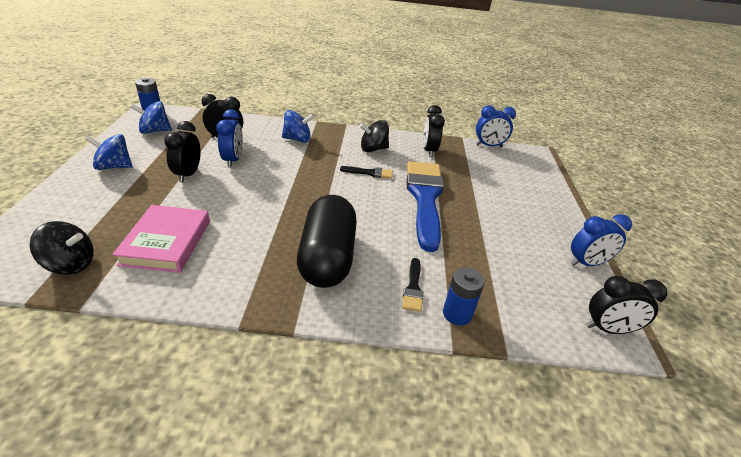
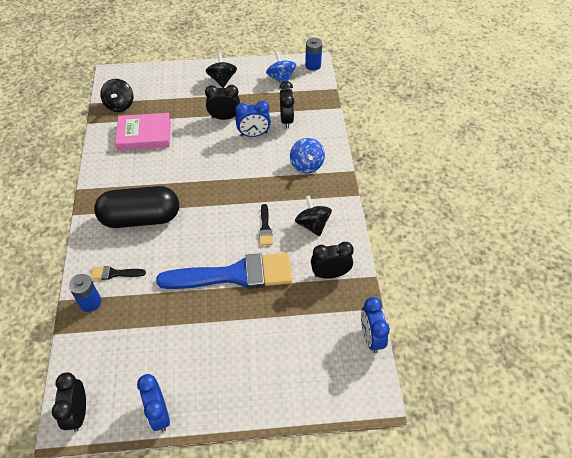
camera: 85 degrees right, 15 degrees up
blue spinning top [85,134,133,170] -> black spinning top [206,53,237,88]

